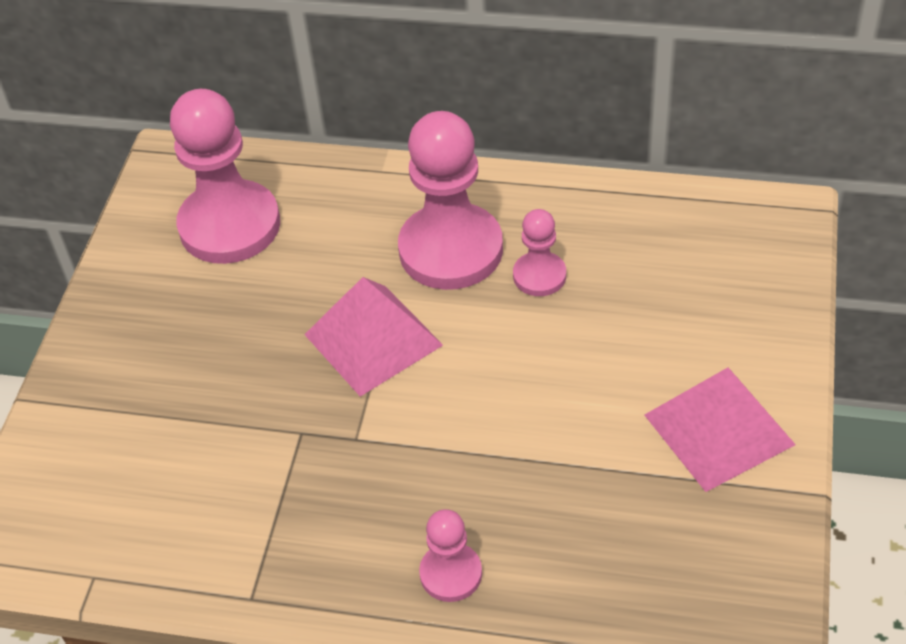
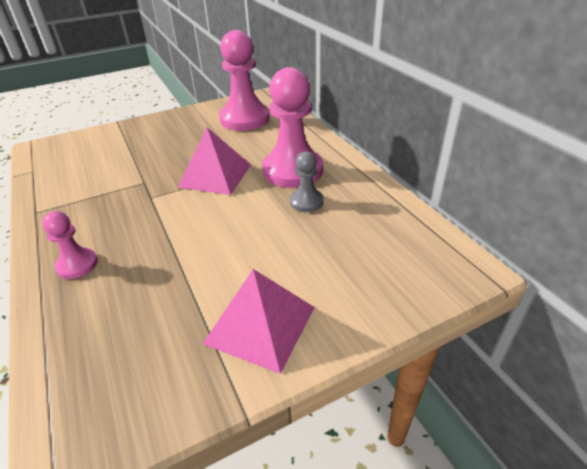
camera: 50 degrees right, 10 degrees down
pink pawn [513,209,566,296] -> grey pawn [290,151,323,212]

